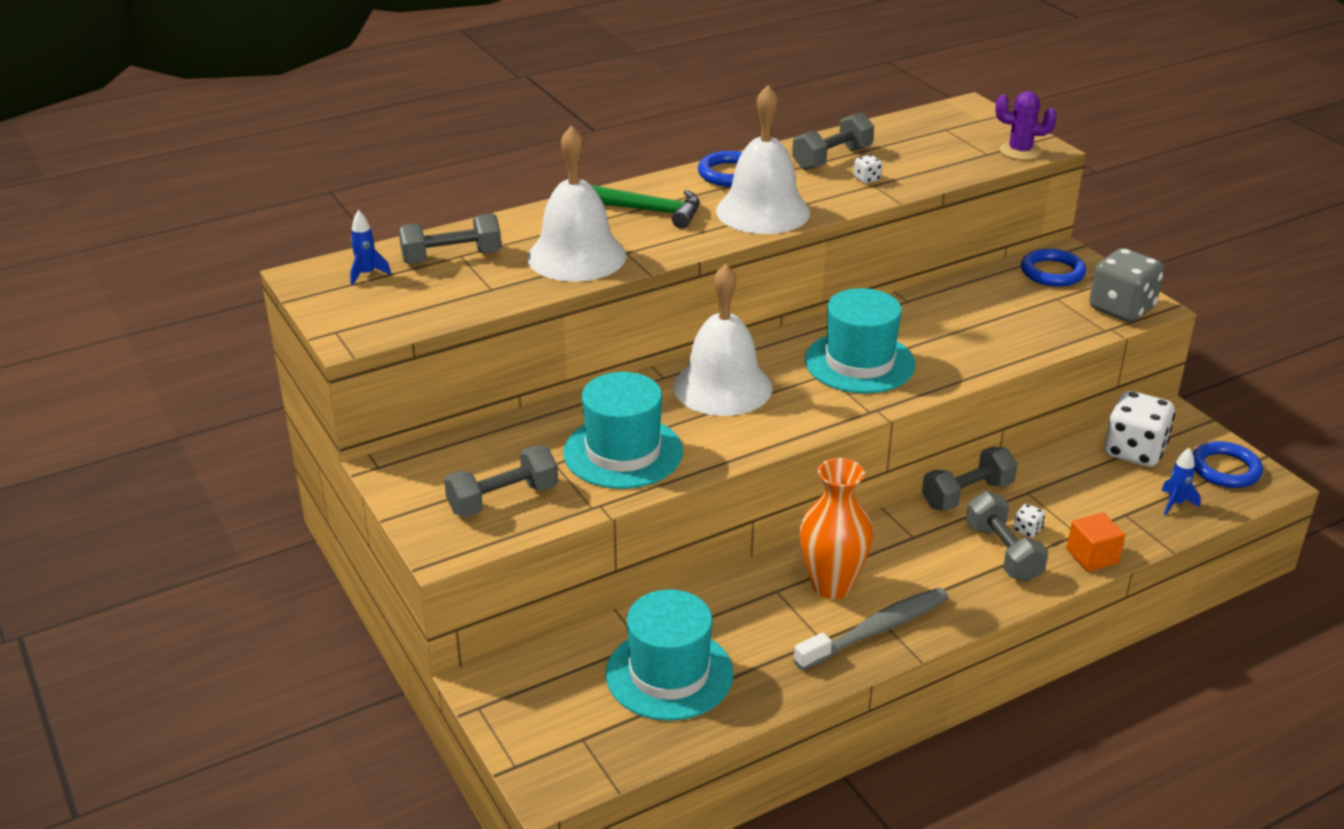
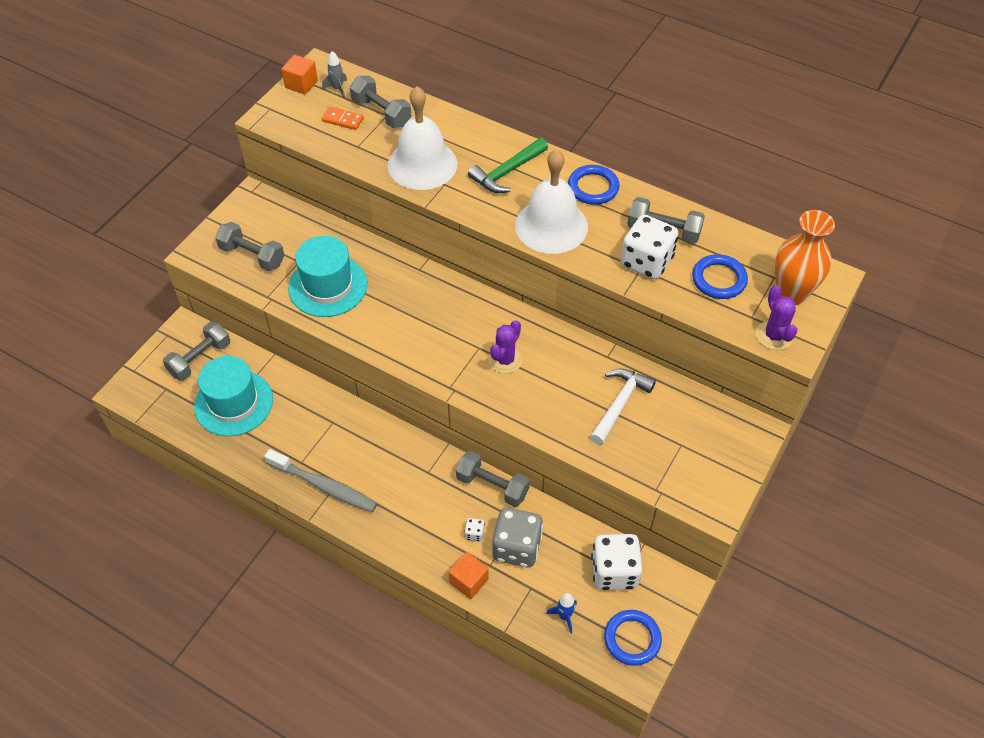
camera: 60 degrees right, 20 degrees up
blue rocket [350,210,391,285] -> grey rocket [322,51,347,99]
green hammer [591,185,700,229] -> green hammer turned 60 degrees clockwise [468,138,548,193]
white bell [673,264,772,416] -> none
orange vase [800,458,873,599] -> orange vase moved to [775,210,835,305]
turquoise hat [805,288,915,393] -> purple cactus [488,320,523,374]
white dice [854,155,882,184] -> white dice [621,215,678,279], size x2.43
grey dumbbell [966,491,1048,581] -> grey dumbbell moved to [163,322,230,381]
blue ring [1021,249,1086,287] -> blue ring moved to [692,254,748,299]
grey dice [1089,248,1164,322] -> grey dice moved to [492,508,543,567]
none -> orange cube [281,55,318,95]
none -> orange domino [321,107,364,130]
none -> white hammer [590,369,656,445]

